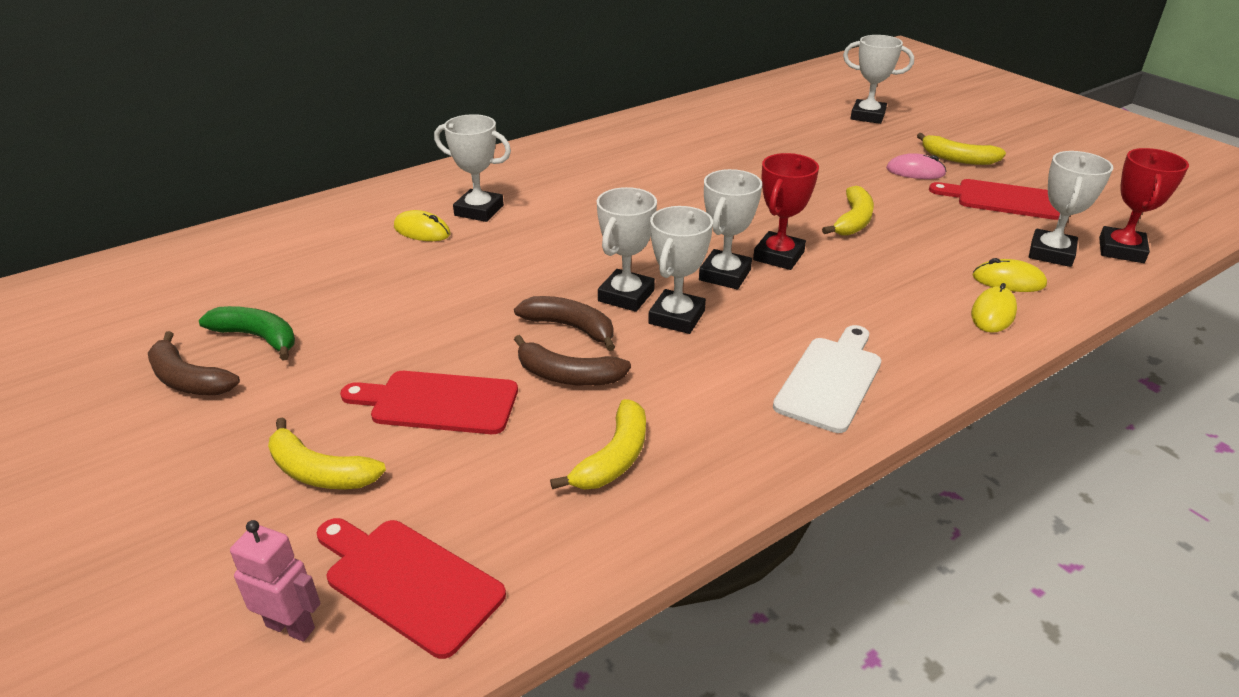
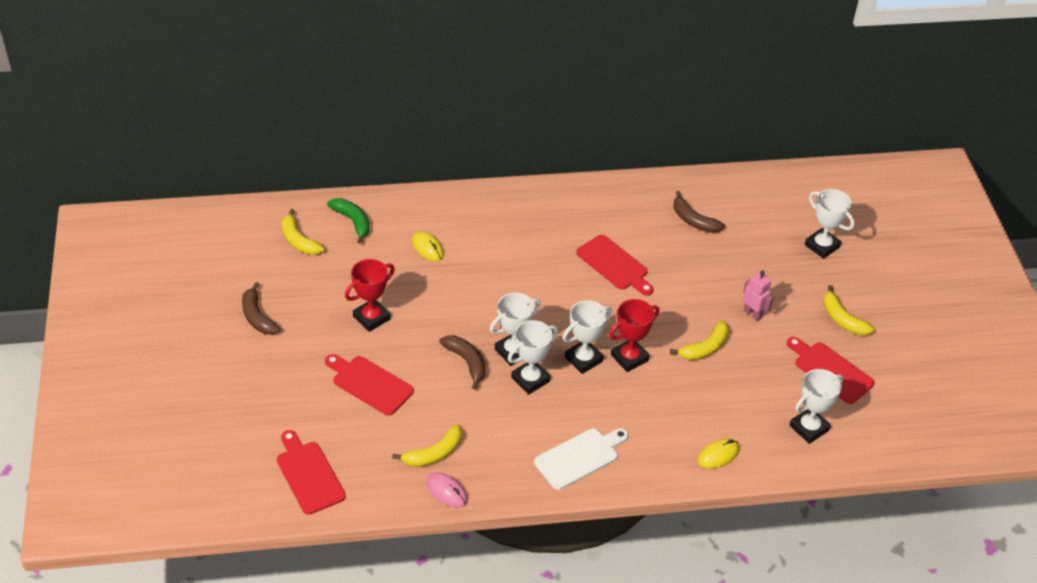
camera: 25 degrees right, 10 degrees up
green banana [199,306,295,361] -> green banana moved to [327,198,370,244]
pink robot [230,520,320,642] -> pink robot moved to [743,271,774,321]
yellow banana [268,417,386,489] -> yellow banana moved to [282,209,324,255]
white trophy [434,114,511,222] -> none
brown banana [514,335,631,386] -> brown banana moved to [674,191,725,233]
pink mouse [886,153,946,179] -> pink mouse moved to [426,472,468,508]
yellow mouse [972,258,1047,292] -> none
red trophy [1099,148,1189,263] -> red trophy moved to [345,259,395,332]
none -> red cutting board [576,235,654,296]

